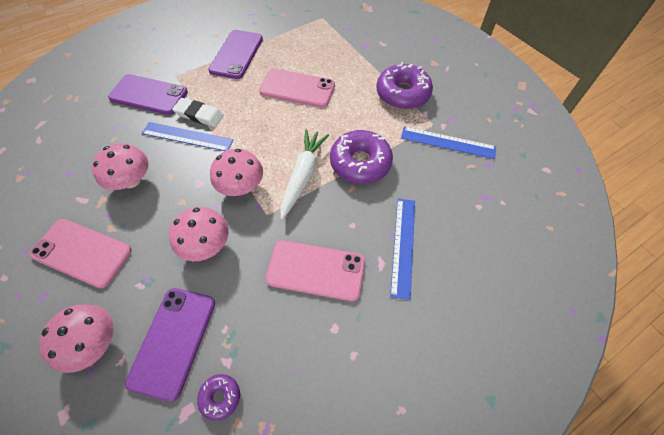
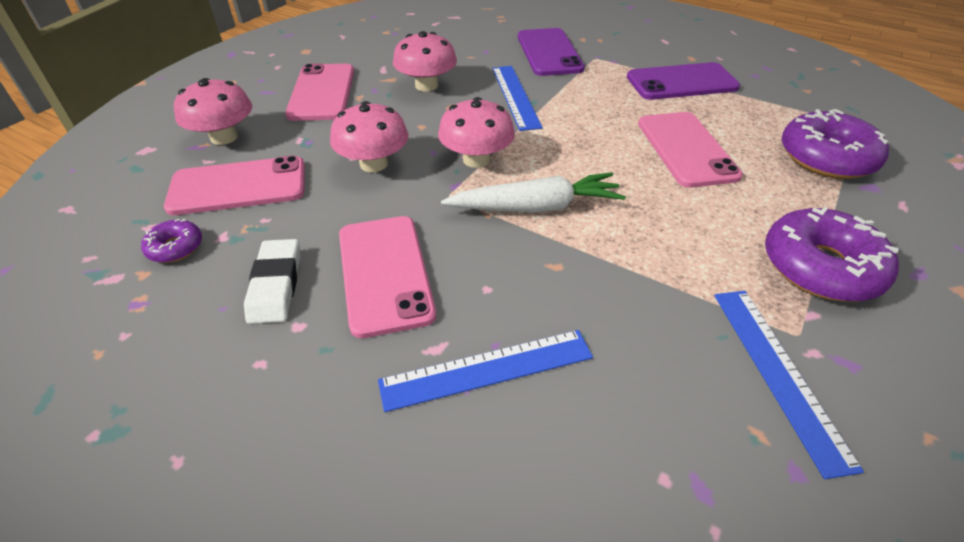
camera: 65 degrees right, 15 degrees down
purple phone [125,288,215,402] -> pink phone [164,156,305,215]
white eraser [172,98,224,127] -> white eraser moved to [244,239,300,324]
purple donut [330,130,393,184] -> purple donut moved to [782,109,889,179]

